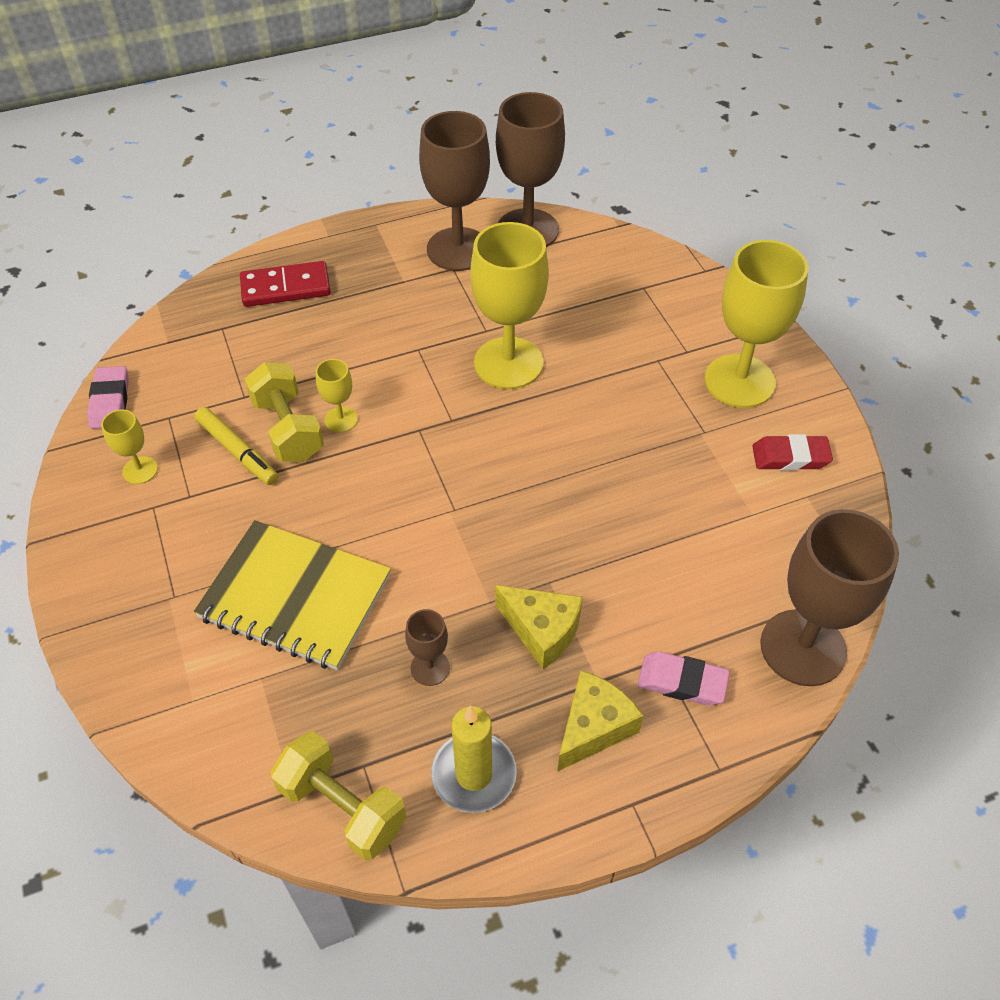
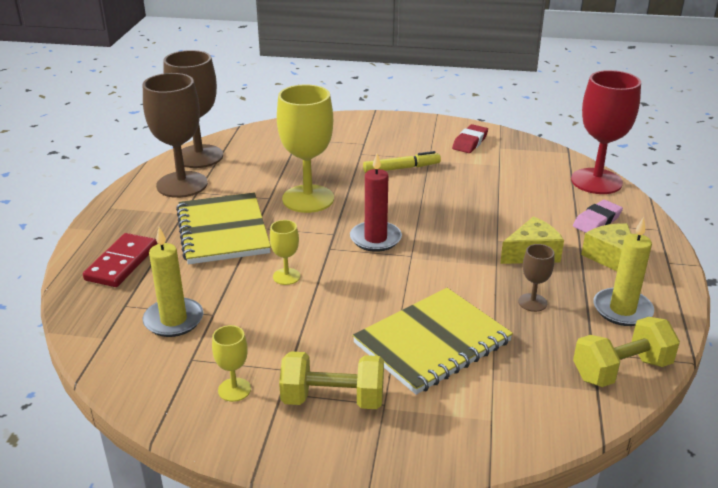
camera: 60 degrees left, 20 degrees down
pink eraser [87,366,129,429] -> none
yellow marker [194,407,278,485] -> yellow marker moved to [363,151,441,173]
yellow dumbbell [244,362,324,462] -> yellow dumbbell moved to [279,351,384,409]
yellow goblet [704,240,809,408] -> none
brown goblet [760,509,899,686] -> red goblet [571,70,641,194]
none -> yellow candle [143,227,203,337]
none -> yellow notebook [176,192,271,264]
none -> red candle [350,153,402,252]

